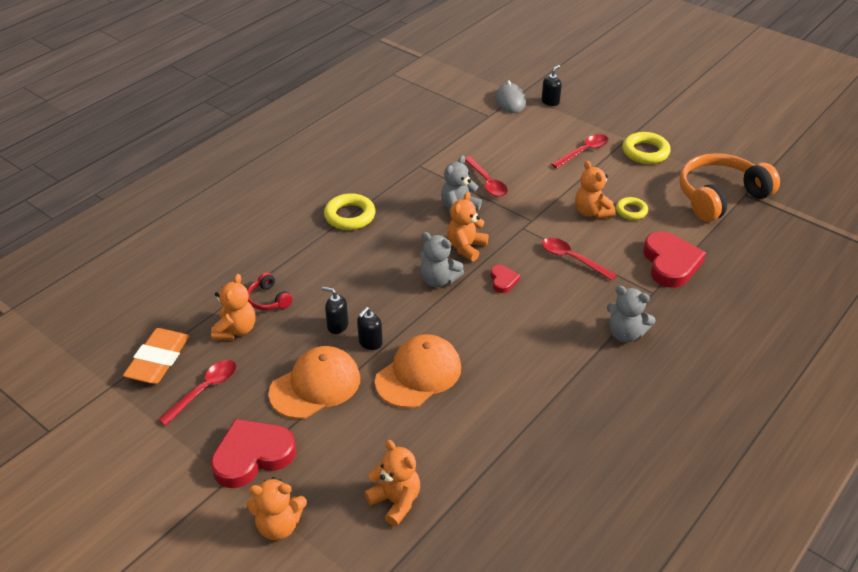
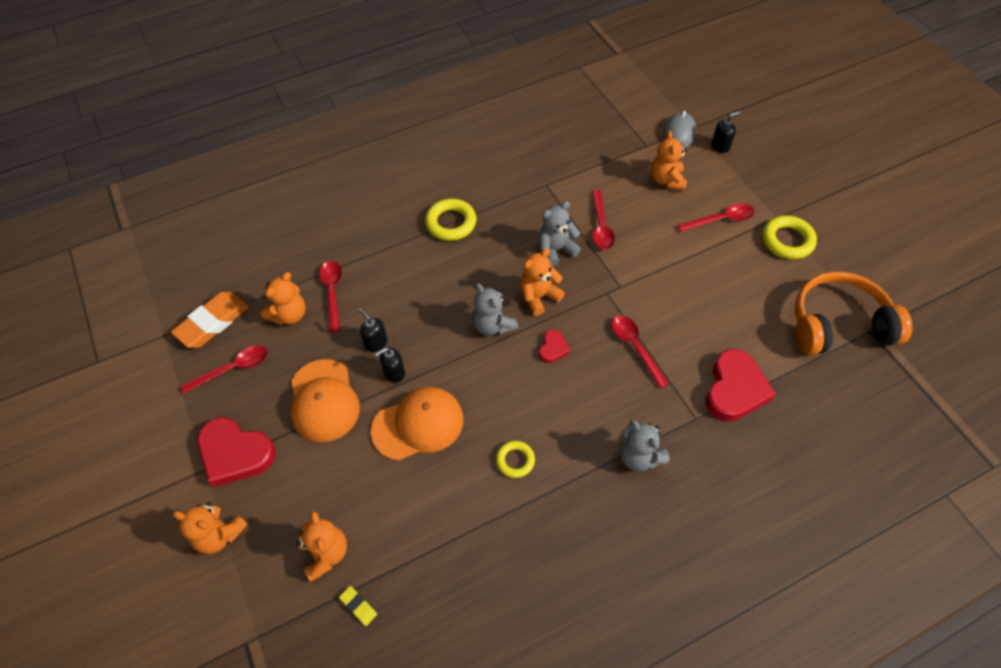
camera: 25 degrees right, 15 degrees up
red heart [211,419,296,488] -> red heart turned 150 degrees counterclockwise [197,417,275,487]
red headphones [247,272,293,310] -> red spoon [319,261,342,333]
orange cap [269,346,360,419] -> orange cap turned 90 degrees clockwise [291,359,360,442]
orange teddy bear [575,161,616,219] -> orange teddy bear moved to [651,130,687,191]
yellow ring [616,197,648,220] -> yellow ring moved to [496,441,535,478]
none -> yellow eraser [339,586,377,626]

